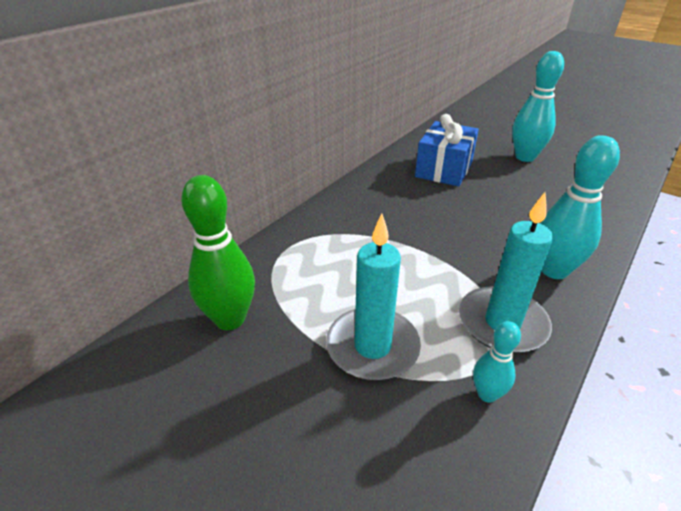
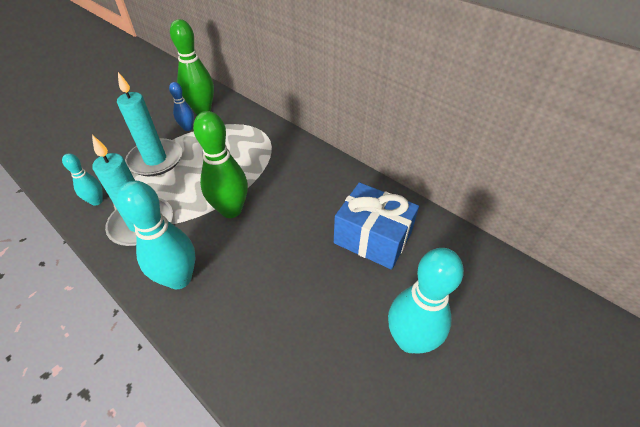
camera: 95 degrees right, 10 degrees up
none -> blue bowling pin [169,82,194,131]
none -> green bowling pin [193,111,248,218]

